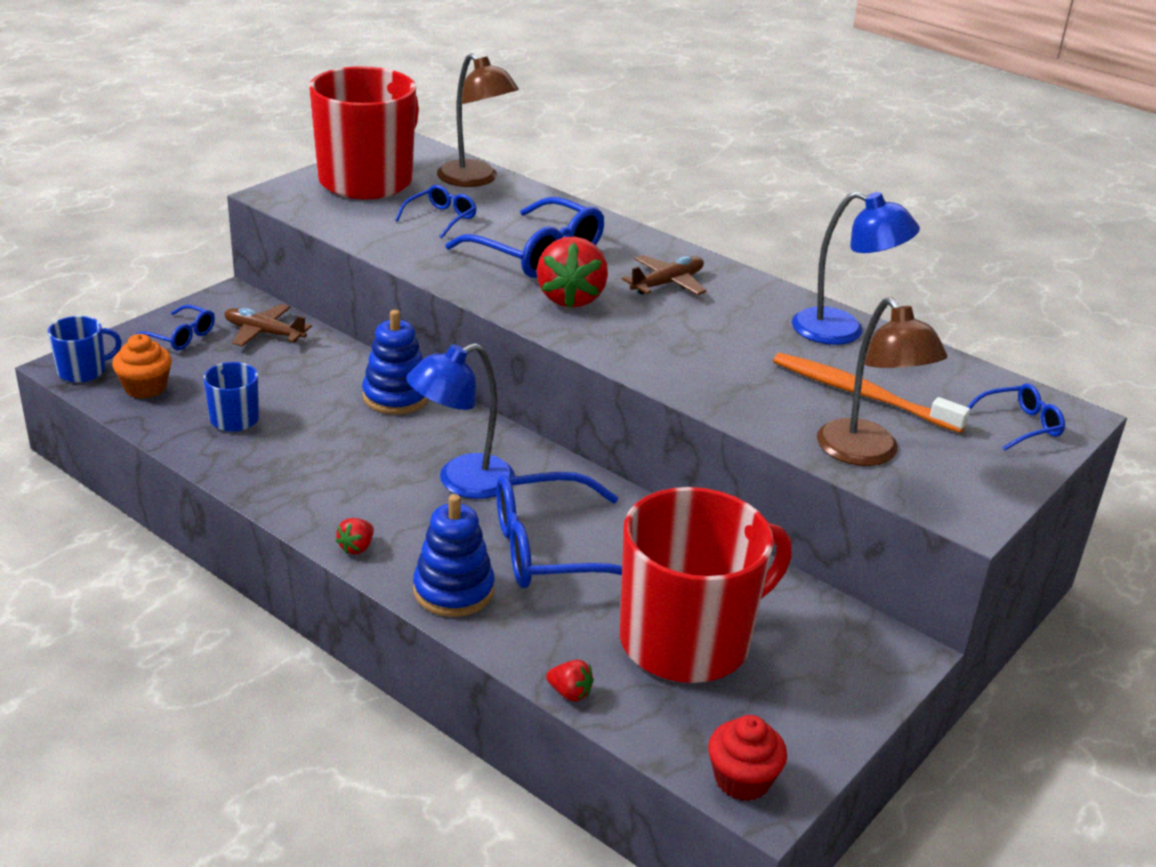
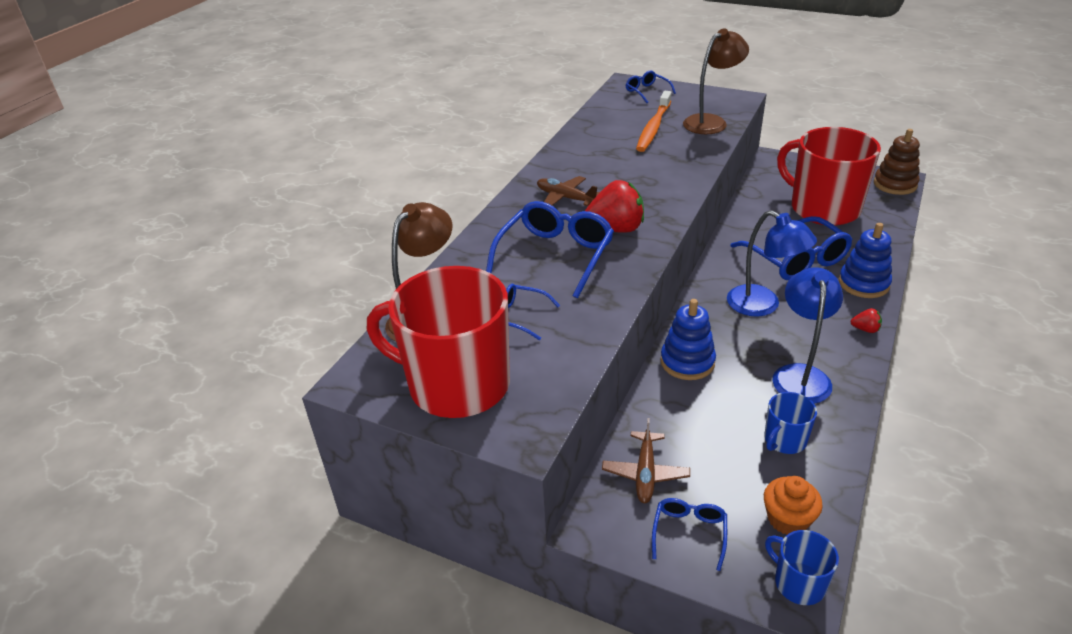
camera: 100 degrees left, 5 degrees up
red strawberry [546,660,594,702] -> none
red cupcake [708,715,787,801] -> brown stacking toy [874,129,920,195]
blue lamp [792,191,920,345] -> blue lamp moved to [773,267,843,404]

